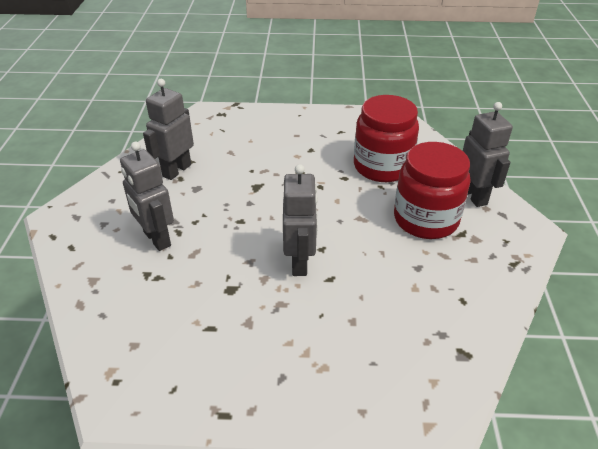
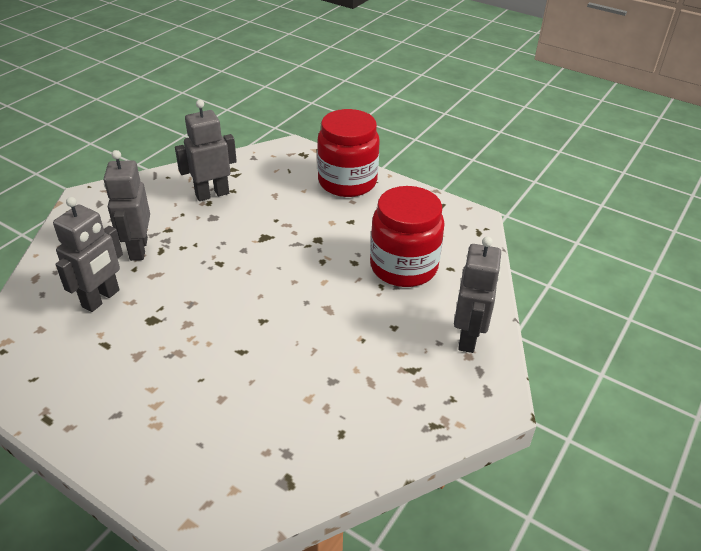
camera: 30 degrees right, 0 degrees up
grey robot [283,164,318,276] -> grey robot moved to [53,197,123,312]
red jar [394,142,471,239] -> red jar moved to [317,109,380,197]

